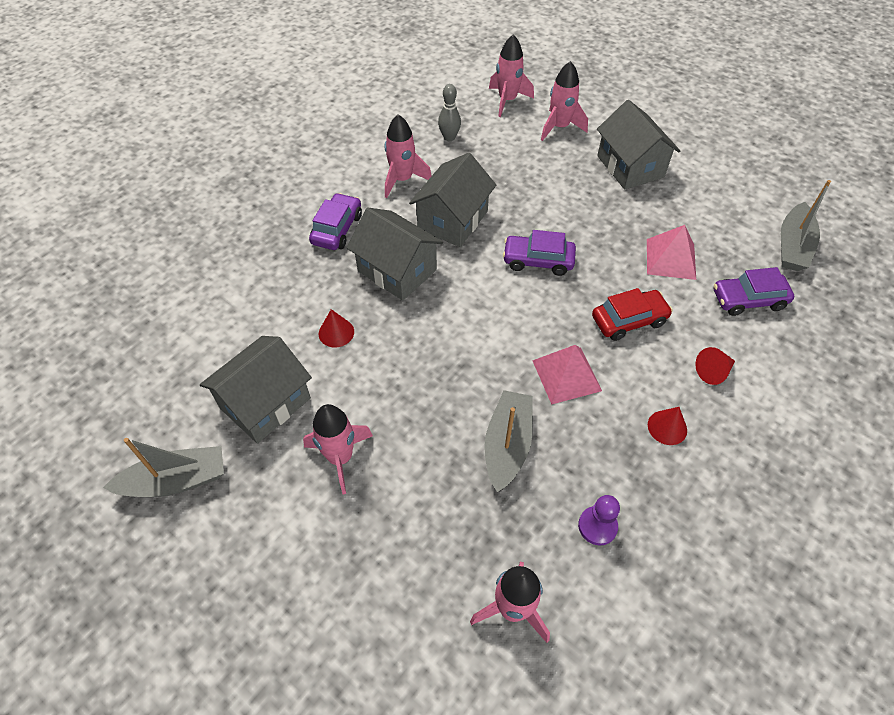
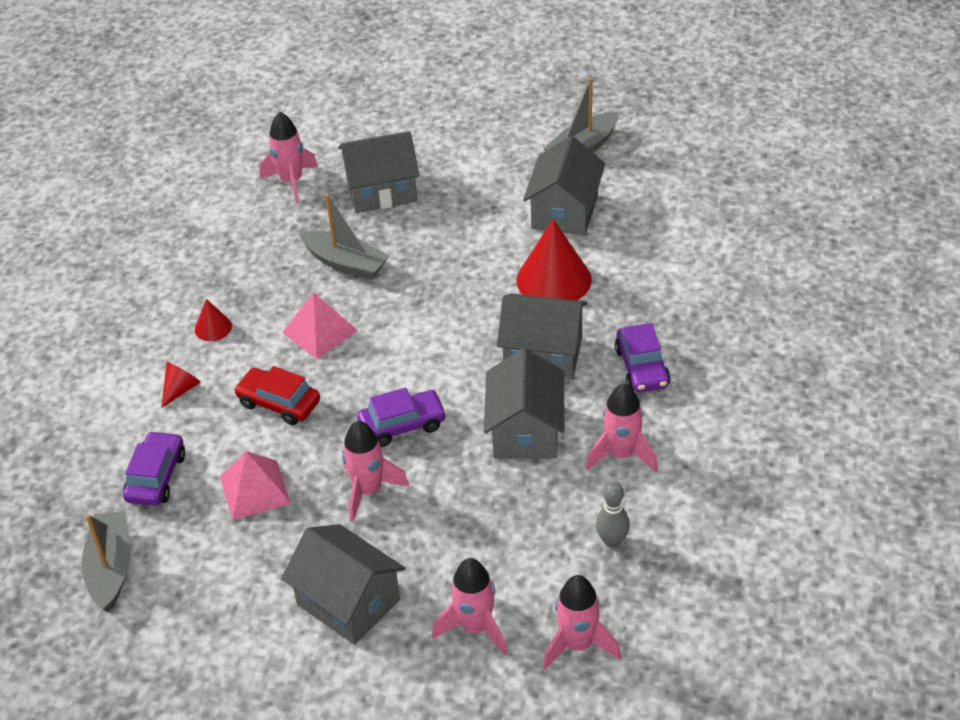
camera: 155 degrees right, 10 degrees down
pink rocket [303,404,373,494] -> pink rocket moved to [342,421,409,522]
red cone [319,309,354,347] -> red cone [516,219,592,300], size x2.03
grey boat [484,390,533,492] -> grey boat turned 45 degrees counterclockwise [299,194,389,280]
purple pawn [578,495,620,545] -> none
red car [592,288,673,341] -> red car turned 75 degrees clockwise [234,366,320,425]
purple car [714,267,794,316] -> purple car turned 45 degrees counterclockwise [123,431,185,506]
none -> grey house [338,131,419,213]

